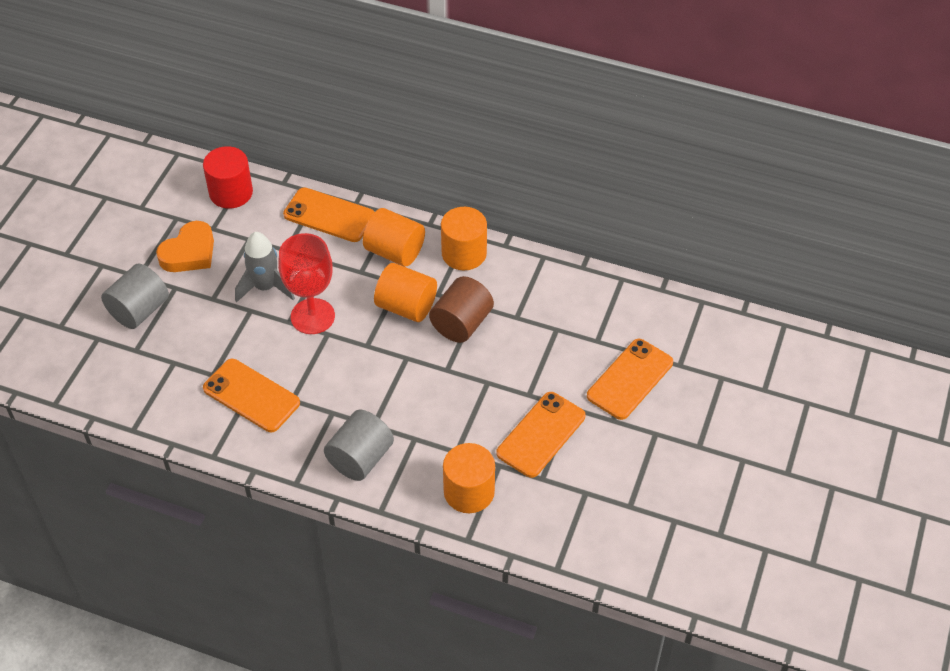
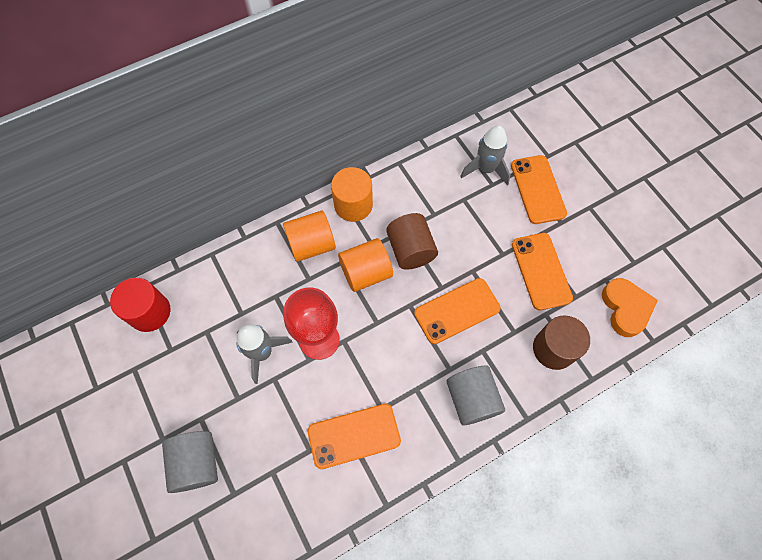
camera: 50 degrees left, 15 degrees up
orange heart [156,221,214,272] -> orange heart moved to [602,278,658,337]
orange phone [283,187,374,242] -> orange phone moved to [414,278,501,344]
orange cylinder [443,443,495,513] -> brown cylinder [533,315,590,370]
none -> grey rocket [460,126,510,185]

